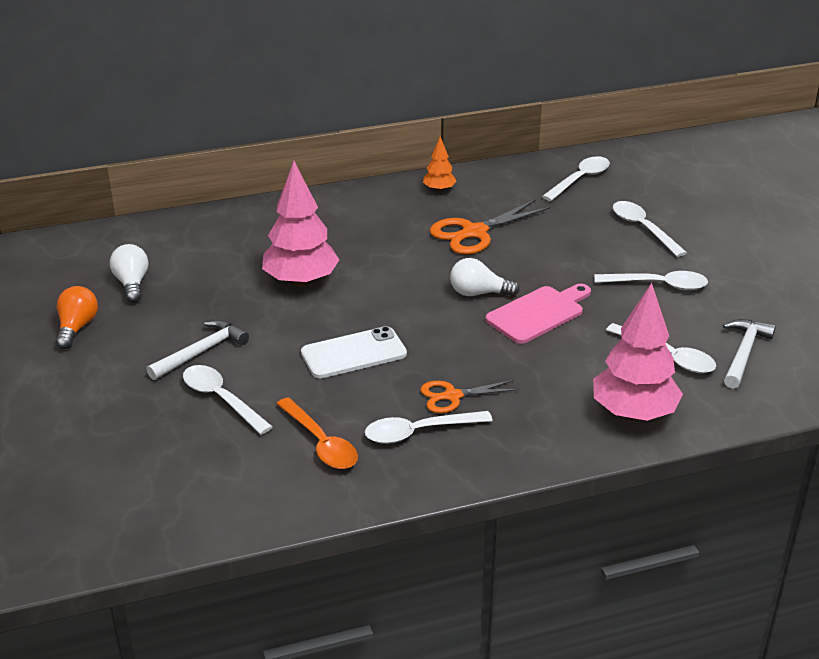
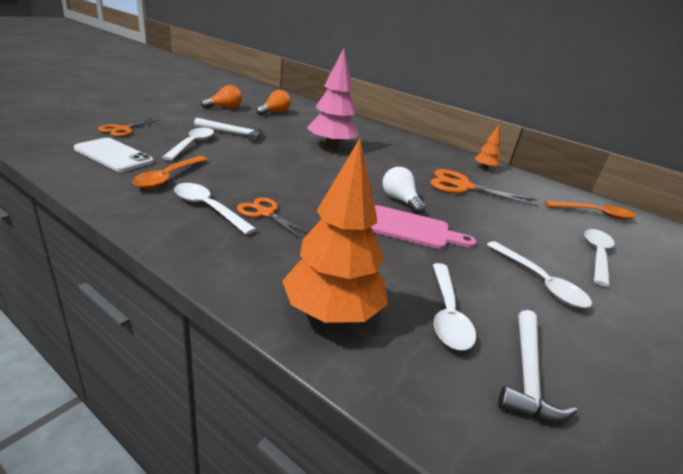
camera: 50 degrees right, 5 degrees down
white light bulb [110,244,148,303] -> orange light bulb [256,90,291,115]
white phone [301,326,407,378] -> white phone moved to [74,138,154,172]
white spoon [542,156,610,201] -> orange spoon [545,201,636,220]
pink tree [593,283,683,421] -> orange tree [282,138,388,323]
white hammer [723,319,776,389] -> white hammer turned 120 degrees clockwise [498,310,577,422]
none -> orange scissors [98,118,159,137]

